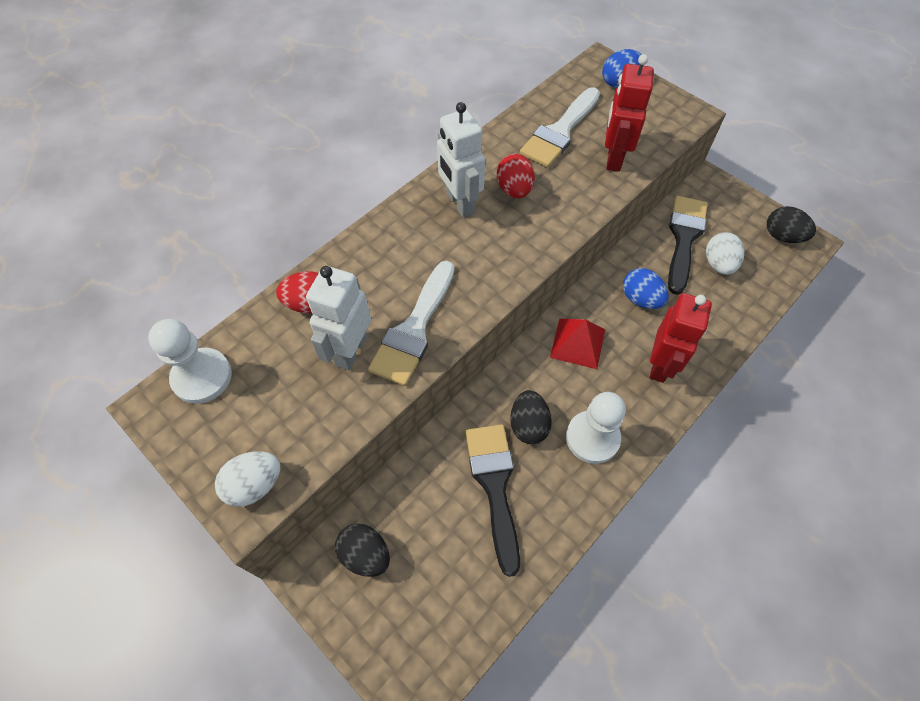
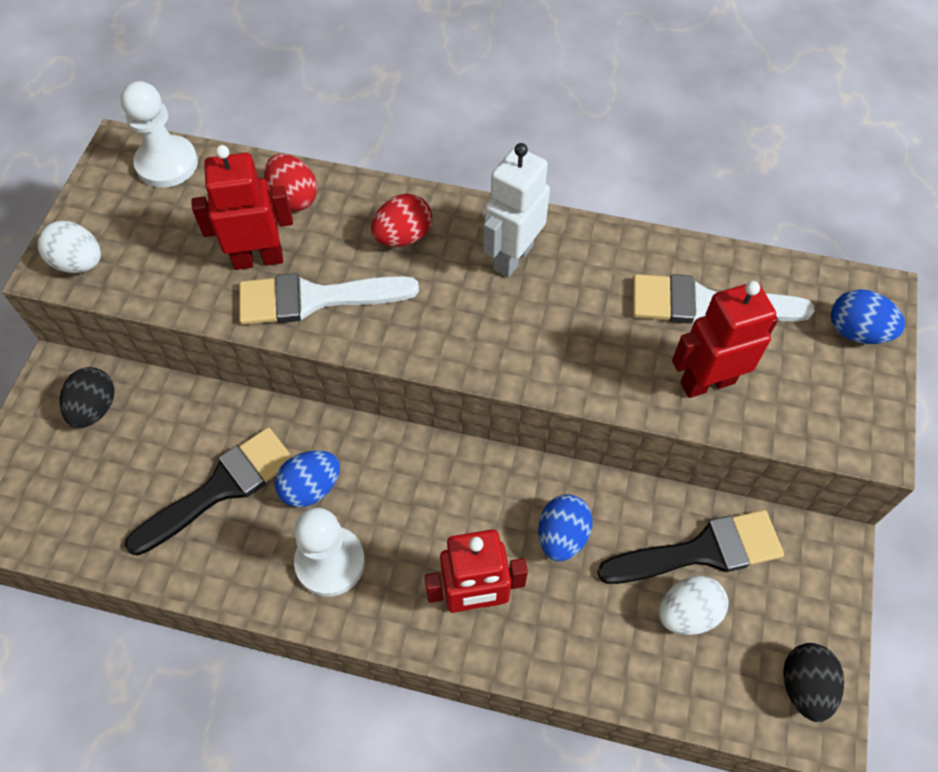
camera: 60 degrees right, 0 degrees up
white robot [306,266,371,371] -> red robot [191,145,293,270]
red egg [497,154,535,198] -> red egg moved to [371,194,432,247]
black egg [510,390,552,444] -> blue egg [275,450,340,508]
red pyramid [550,318,605,369] -> none

